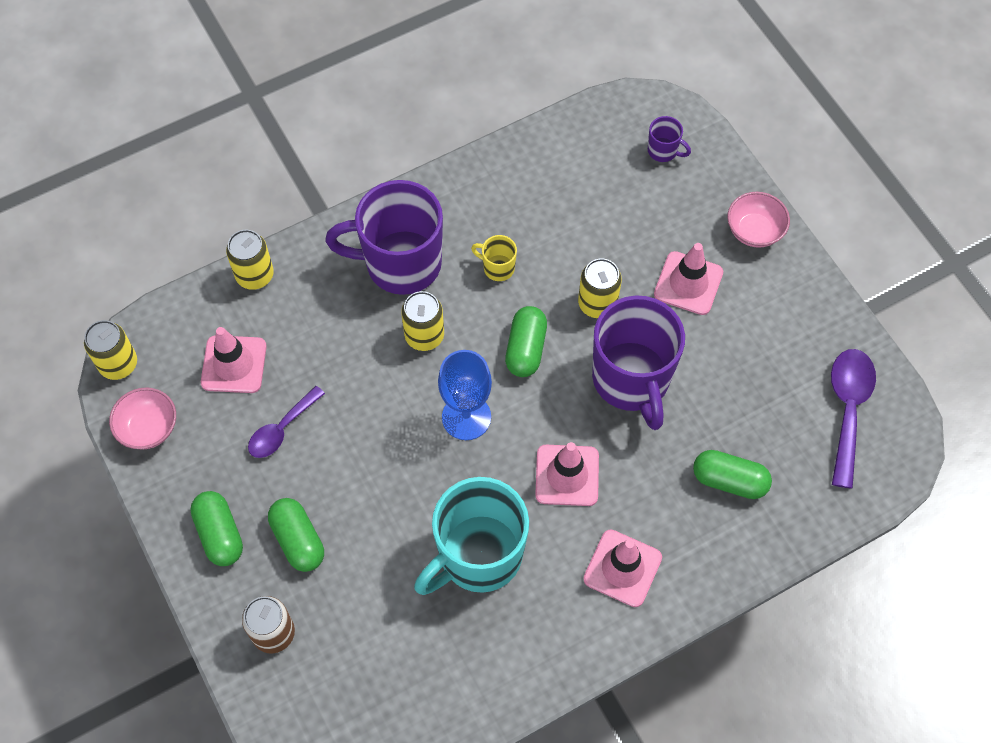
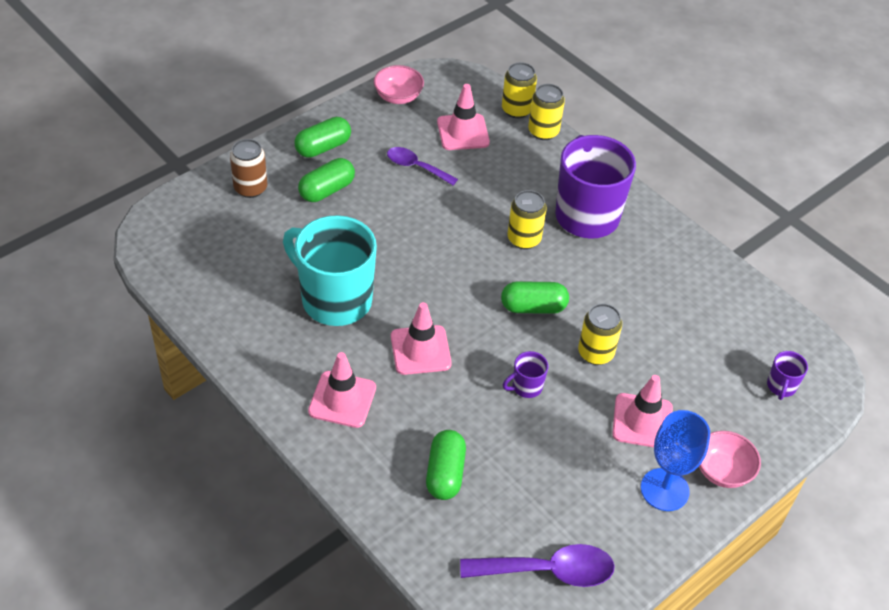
camera: 75 degrees right, 15 degrees down
yellow can [84,320,137,380] -> yellow can moved to [502,62,537,118]
blue goblet [438,350,492,440] -> blue goblet moved to [641,410,710,511]
yellow mug [471,235,517,281] -> none
purple mug [592,295,685,430] -> purple mug [503,351,548,398], size x0.41

